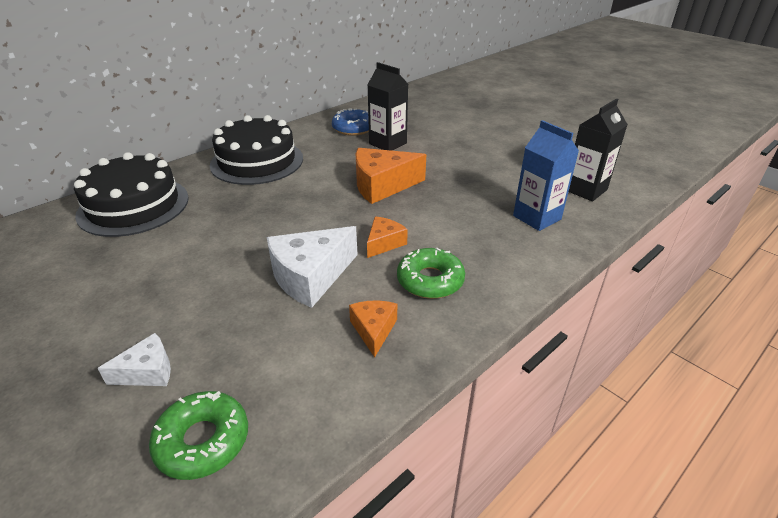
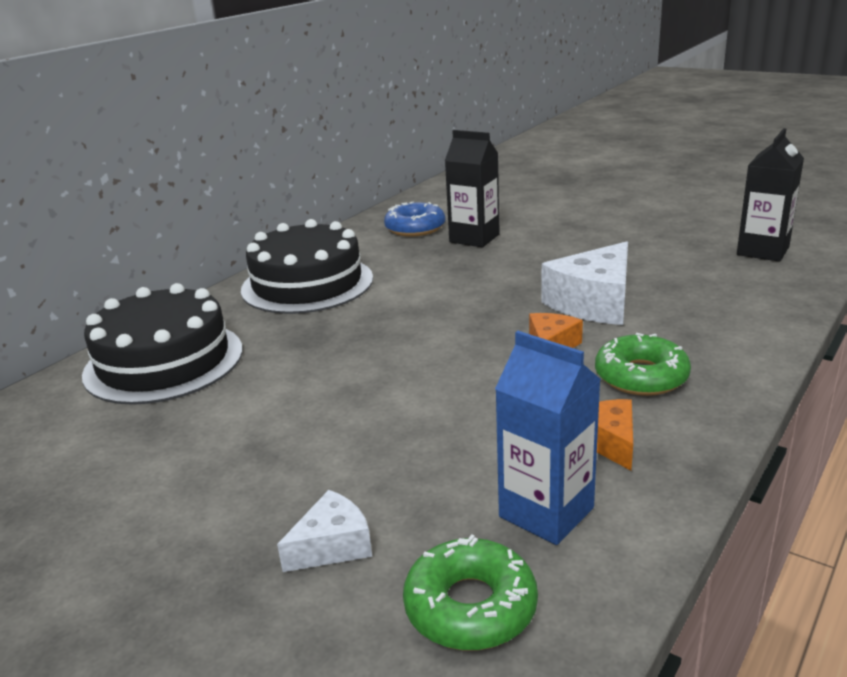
camera: 10 degrees left, 10 degrees down
white cheese [267,226,358,308] -> white cheese moved to [541,241,628,325]
orange cheese [356,148,427,204] -> none
blue carton [513,120,579,231] -> blue carton moved to [495,331,601,545]

